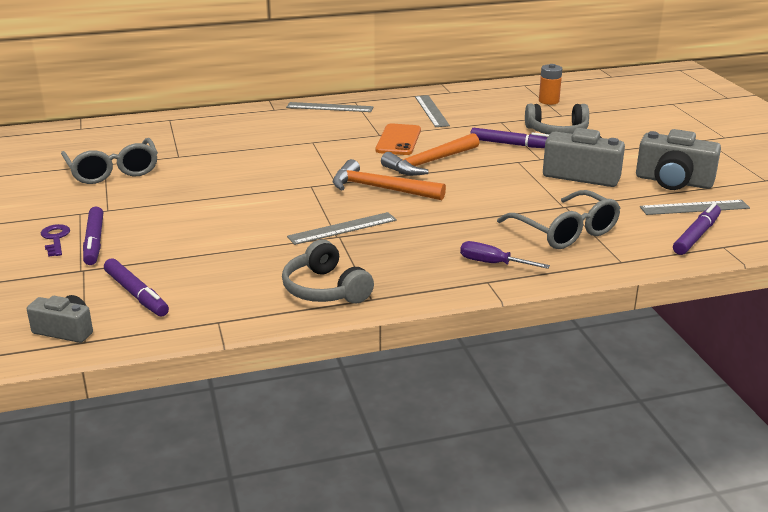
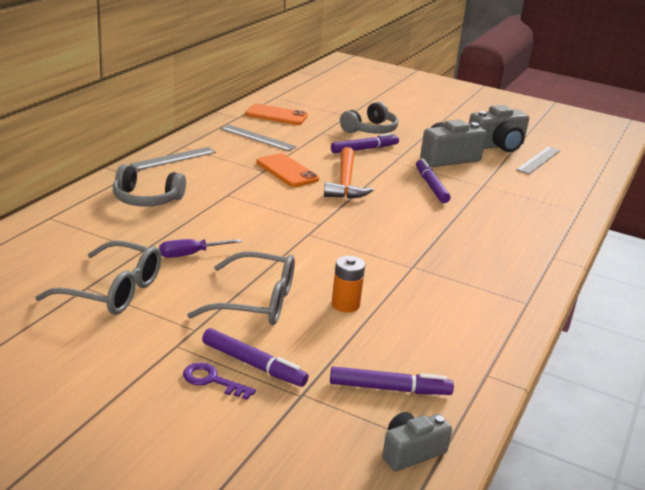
camera: 50 degrees left, 0 degrees up
grey headphones [282,240,374,303] -> grey headphones moved to [113,164,186,207]
grey ruler [287,212,397,245] -> none
orange hammer [333,159,446,200] -> none
purple screwdriver [460,241,550,269] -> purple screwdriver moved to [159,239,242,258]
grey glasses [497,190,620,249] -> grey glasses moved to [187,251,295,325]
orange battery [539,64,562,105] -> orange battery moved to [332,256,365,313]
purple marker [673,203,721,255] -> purple marker moved to [416,158,451,203]
none -> orange phone [245,104,308,125]

